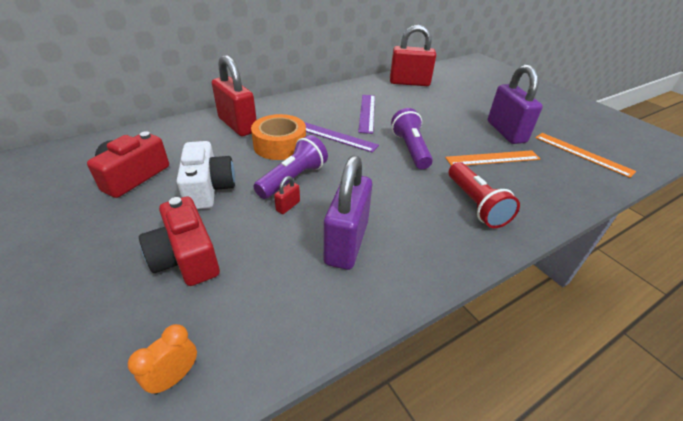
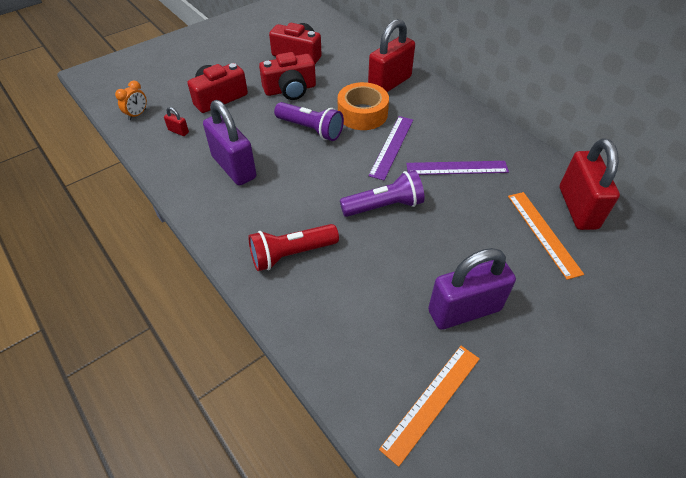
camera: 85 degrees right, 10 degrees up
orange clock [128,324,197,395] -> orange clock turned 90 degrees clockwise [115,80,147,120]
white camera [177,141,235,209] -> red camera [259,52,316,100]
red padlock [274,176,300,214] -> red padlock moved to [164,107,189,136]
purple padlock [324,155,372,270] -> purple padlock turned 45 degrees clockwise [203,100,257,186]
orange ruler [445,150,540,166] -> orange ruler moved to [508,192,584,280]

